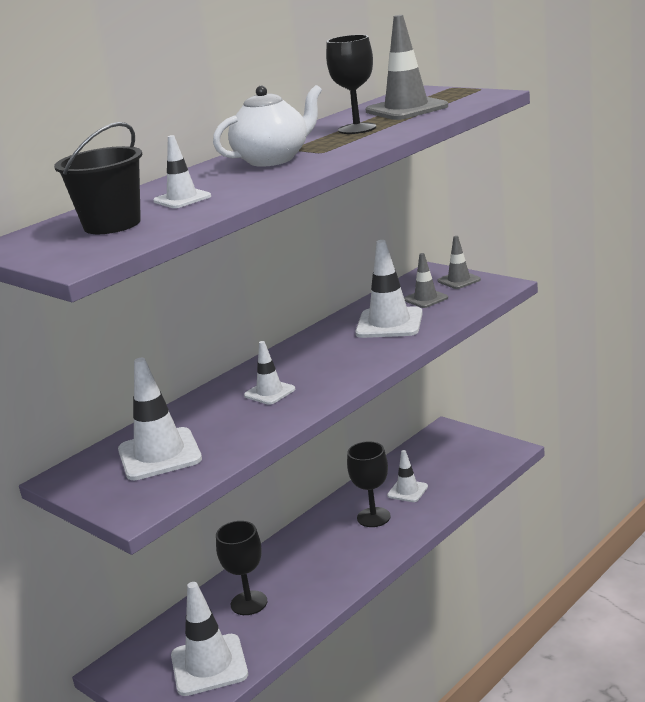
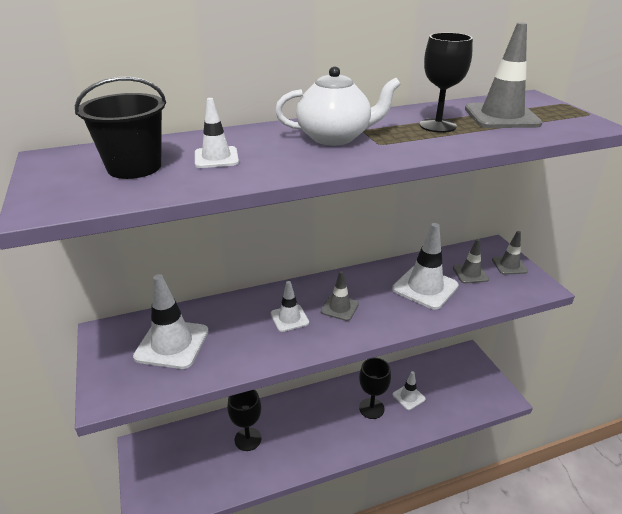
camera: 25 degrees right, 10 degrees up
white traffic cone [171,582,248,696] -> none
none -> grey traffic cone [321,271,359,321]

